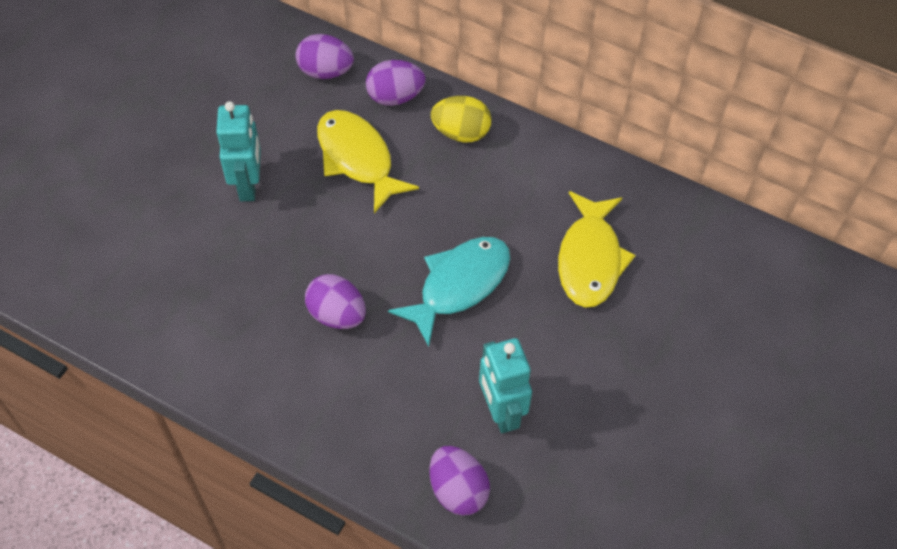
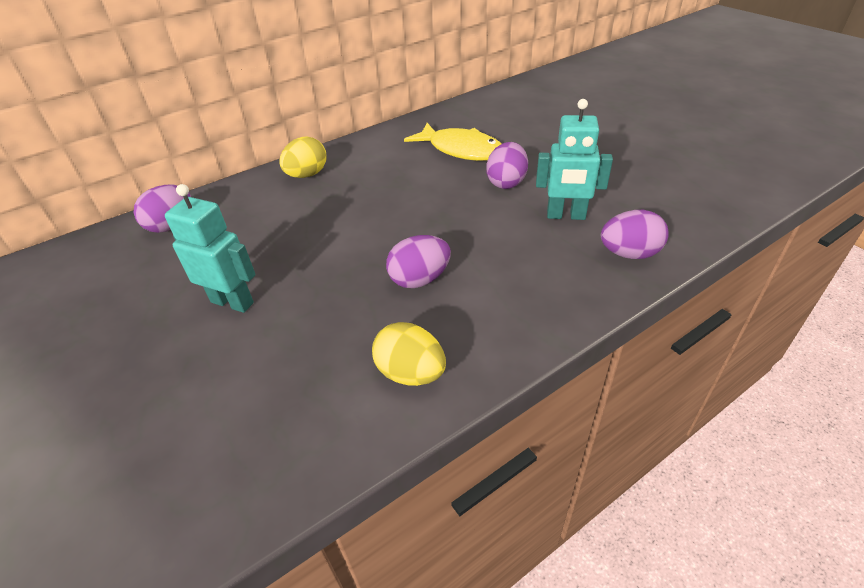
camera: 60 degrees left, 15 degrees down
yellow fish [317,110,419,213] -> none
purple egg [366,60,425,106] -> purple egg moved to [486,142,528,189]
turquoise fish [388,237,511,347] -> none
none -> yellow egg [372,322,446,386]

